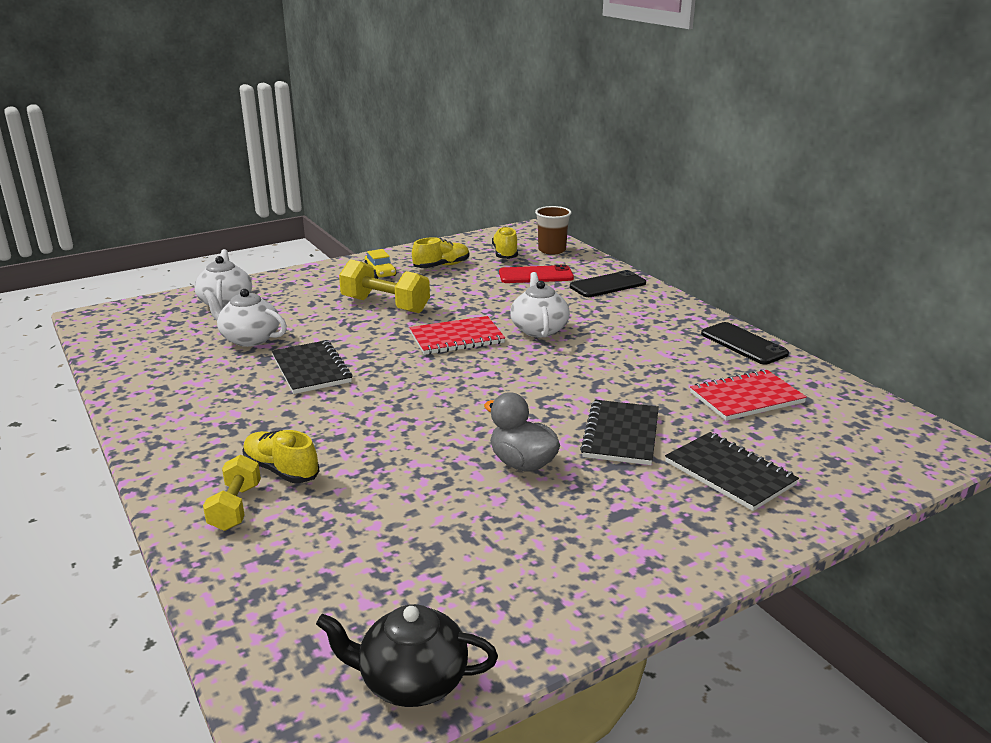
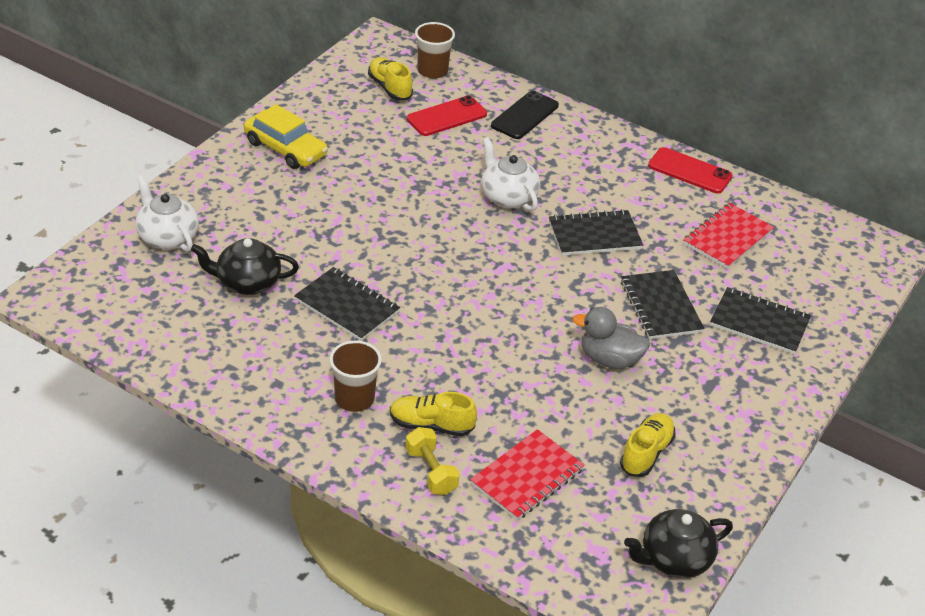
camera: 30 degrees left, 15 degrees up
white teapot [203,289,287,347] -> black teapot [191,238,299,295]
yellow dumbbell [339,259,430,313] -> none
yellow car [364,249,397,279] -> yellow car [244,104,328,169], size x1.62
red notebook [409,316,505,355] -> red notebook moved to [470,429,585,520]
yellow shoe [412,237,469,268] -> yellow shoe moved to [620,413,676,477]
black phone [701,322,789,365] -> red phone [648,147,732,194]
none -> brown cup [329,341,382,412]
none -> black notebook [549,209,643,256]

